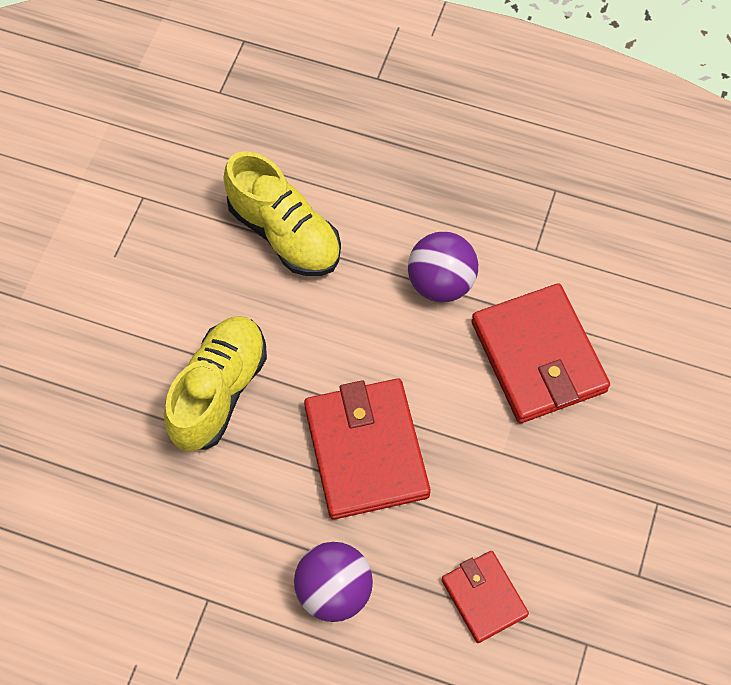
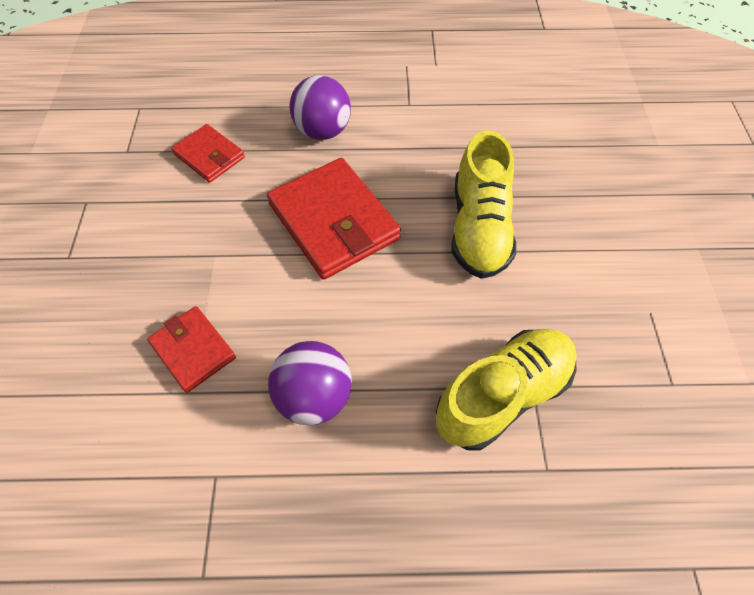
camera: 160 degrees right, 5 degrees down
yellow shoe [223,151,341,276] -> yellow shoe turned 120 degrees clockwise [436,329,577,451]
red wallet [471,283,610,424] -> red wallet [147,306,236,393], size x0.56

